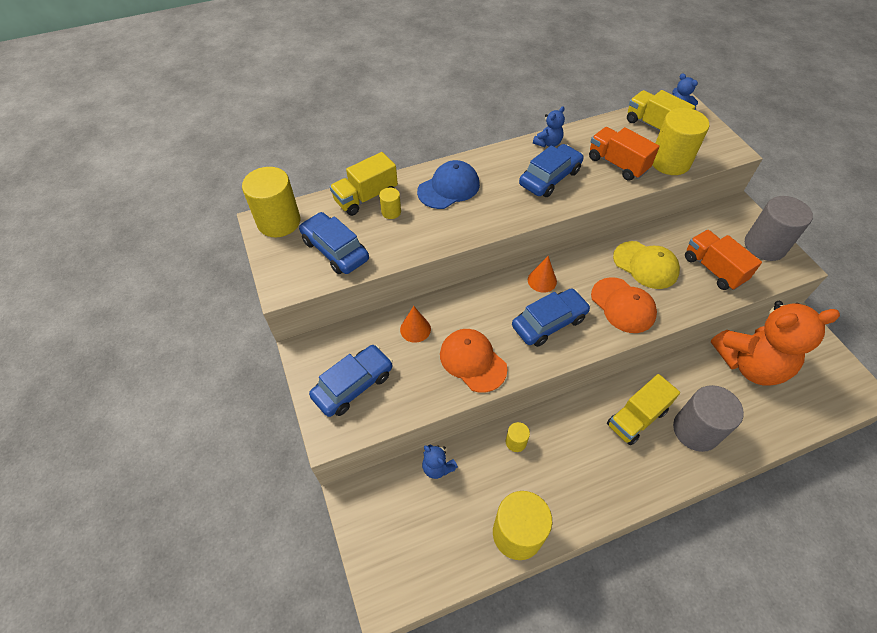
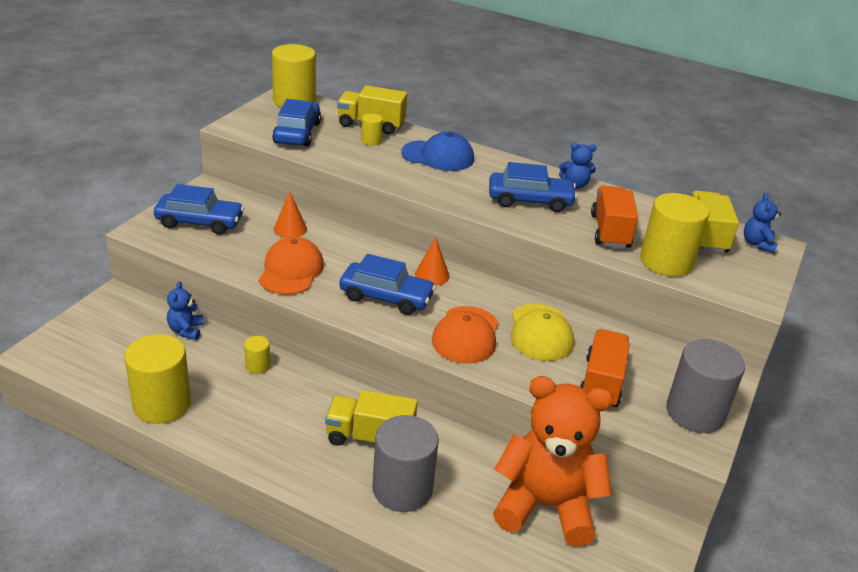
camera: 45 degrees right, 20 degrees down
orange teddy bear [711,301,840,386] -> orange teddy bear turned 150 degrees clockwise [493,376,613,546]

